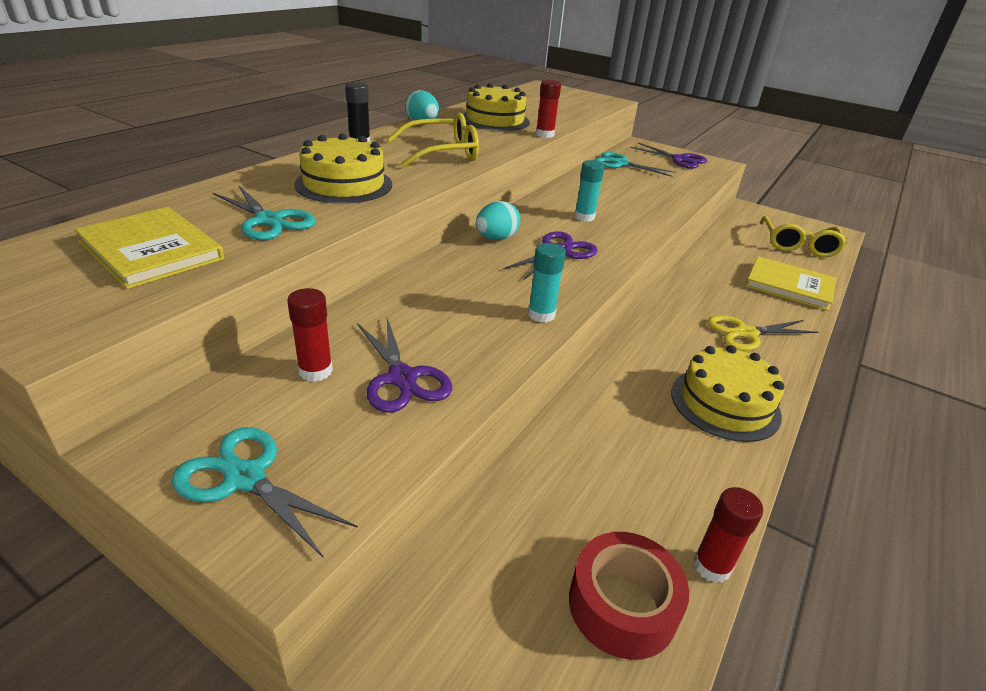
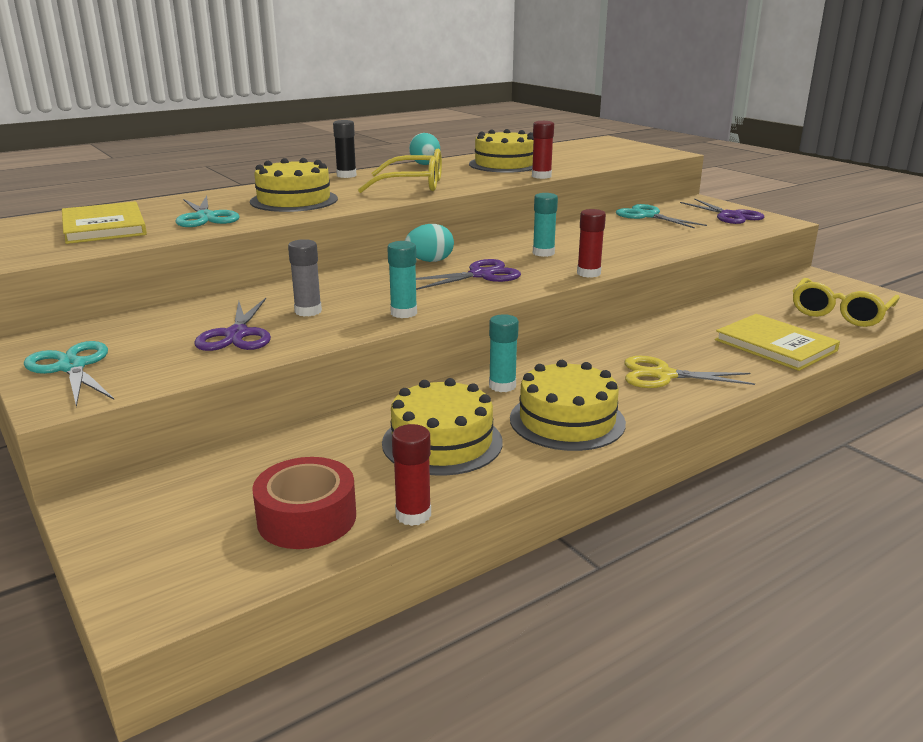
camera: 25 degrees right, 10 degrees down
red glue stick [287,288,333,382] -> red glue stick moved to [577,209,606,278]
none -> grey glue stick [288,239,322,317]
none -> yellow cake [382,378,503,476]
none -> turquoise glue stick [489,314,519,392]

